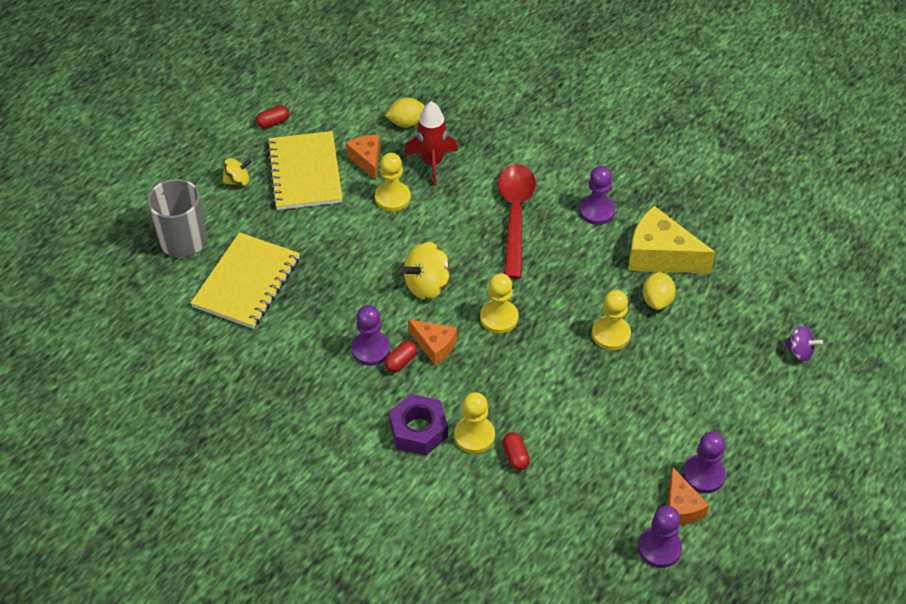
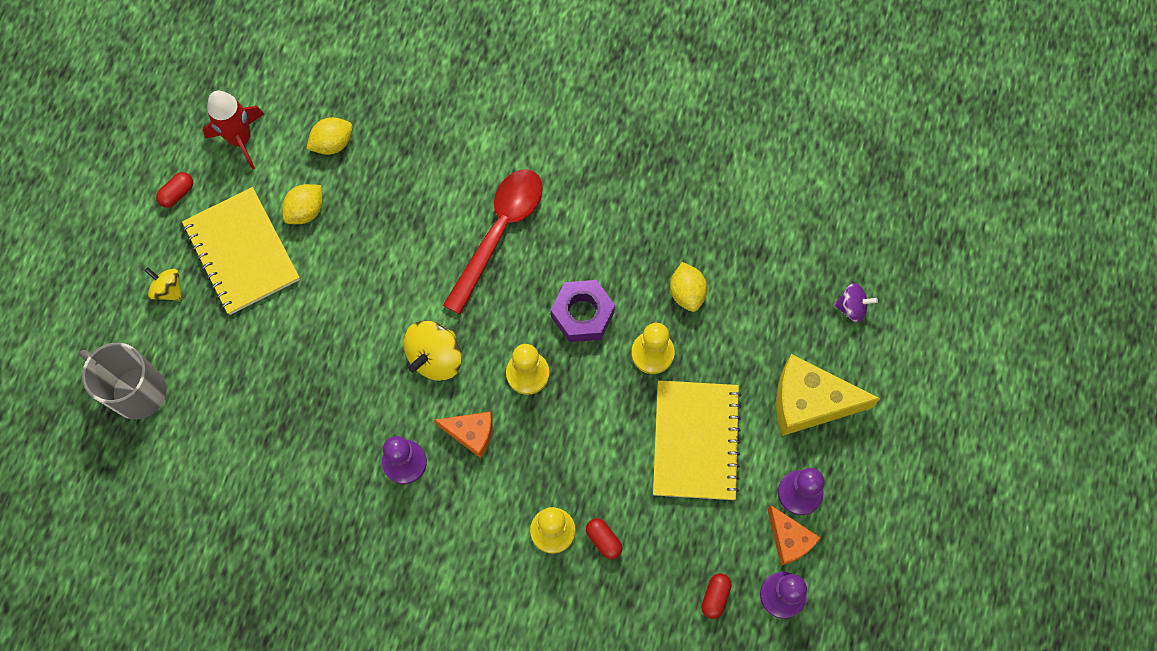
camera: 20 degrees left, 20 degrees up
yellow notebook [191,232,300,329] -> yellow notebook moved to [653,380,741,500]
yellow spinning top [222,158,251,186] -> yellow spinning top turned 105 degrees counterclockwise [144,267,182,301]
orange cheese [346,135,380,180] -> yellow lemon [282,184,323,224]
yellow pawn [375,153,411,211] -> none
red capsule [384,340,417,372] -> red capsule moved to [701,573,732,619]
purple nut [389,394,448,456] -> purple nut moved to [551,280,615,342]
red rocket [404,101,458,186] -> red rocket moved to [203,90,264,170]
red spoon [498,164,536,279] -> red spoon turned 45 degrees clockwise [443,169,543,314]
purple pawn [579,166,615,225] -> none
yellow cheese [628,206,716,274] -> yellow cheese moved to [776,354,881,436]

